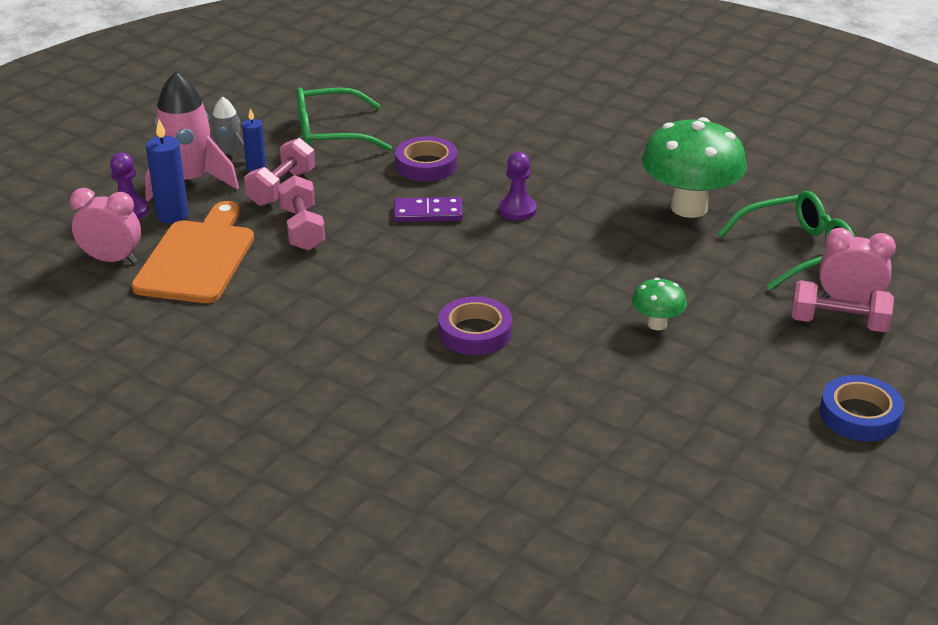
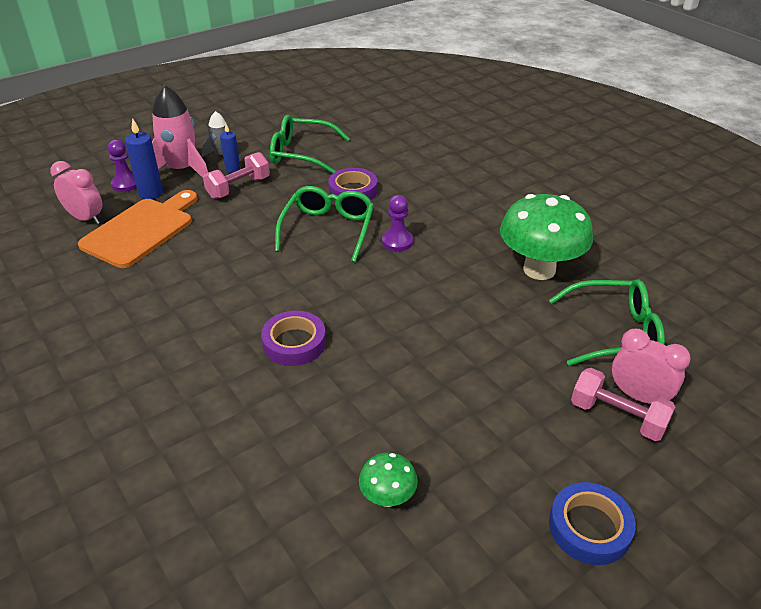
camera: 20 degrees right, 5 degrees up
pink dumbbell [278,175,325,251] -> none
purple domino [394,197,463,222] -> green glasses [275,186,374,262]
green mushroom [632,278,687,330] -> green mushroom moved to [359,453,418,507]

